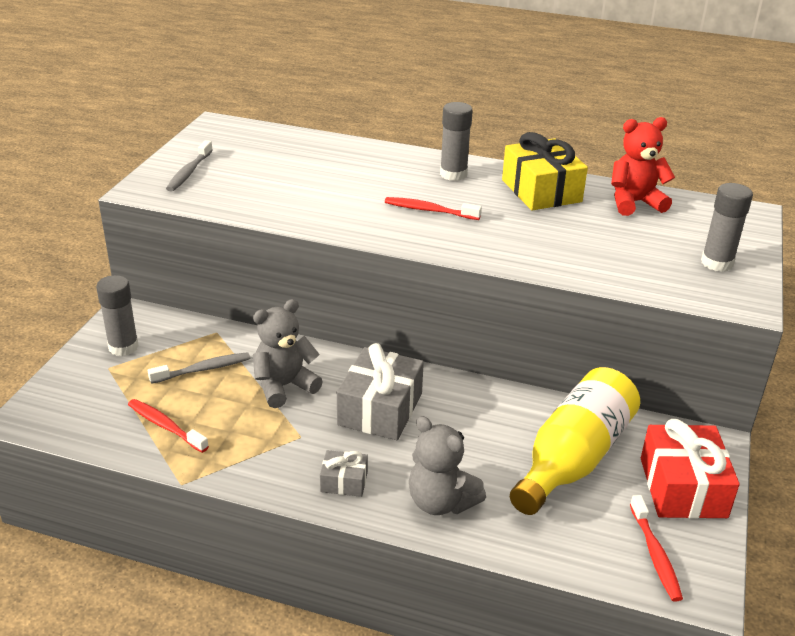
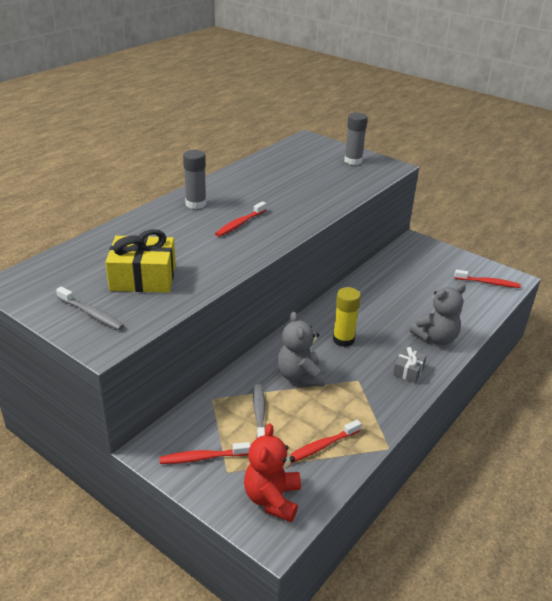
camera: 70 degrees left, 0 degrees up
grey glue stick [96,275,139,356] -> red toothbrush [159,442,250,464]
grey gift [337,343,424,440] -> yellow glue stick [333,287,361,347]
yellow gift [502,132,588,210] -> yellow gift moved to [105,229,176,293]
yellow bottle [510,367,640,515] -> none
red teddy bear [611,117,675,216] -> red teddy bear moved to [244,423,301,522]
red gift [641,419,740,519] -> none

